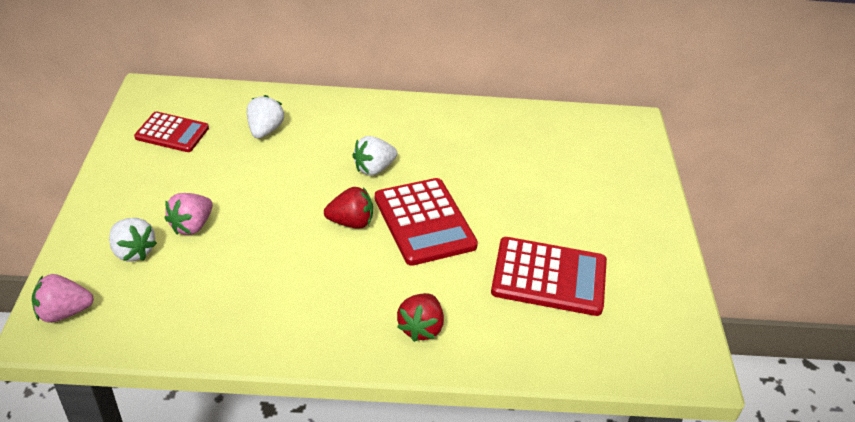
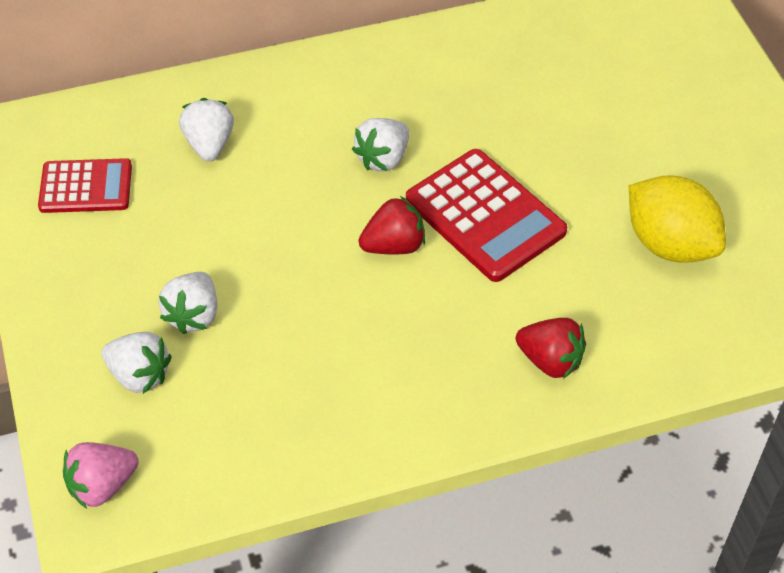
camera: 15 degrees left, 10 degrees up
pink strawberry [165,193,213,235] -> white strawberry [158,272,217,334]
red strawberry [397,293,444,342] -> red strawberry turned 60 degrees counterclockwise [516,318,586,379]
red calculator [491,237,607,316] -> yellow lemon [629,175,726,263]

